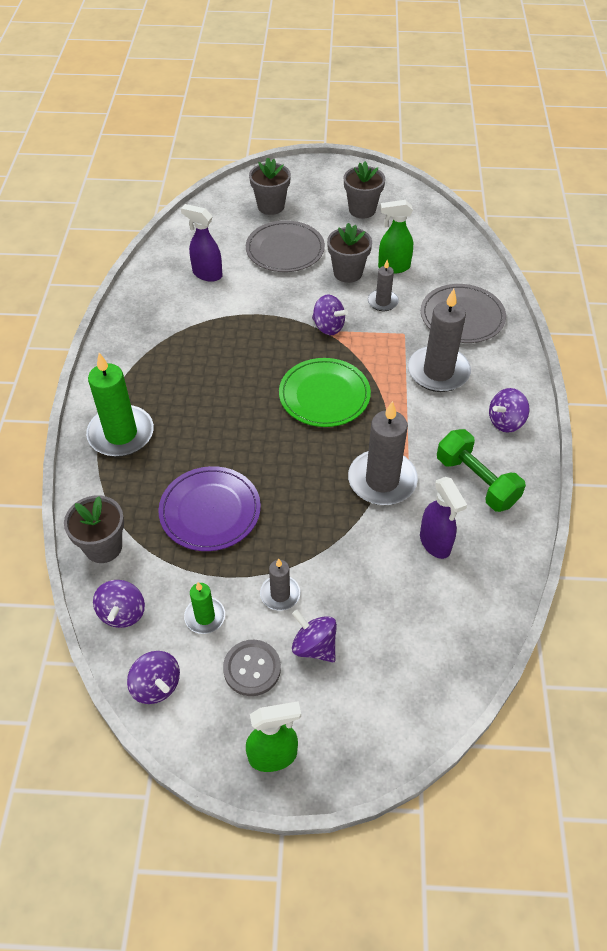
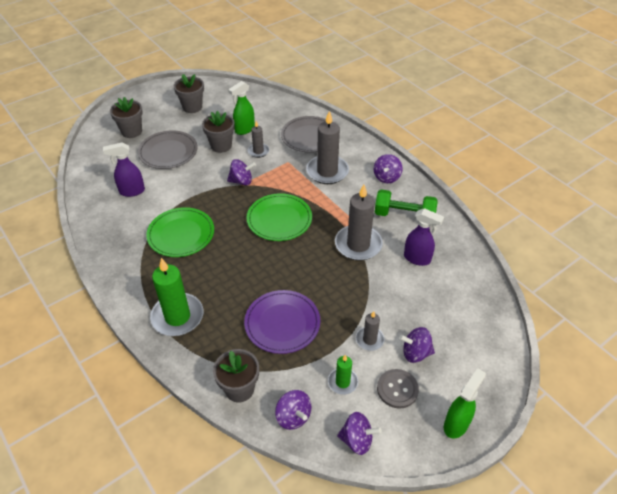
camera: 40 degrees left, 5 degrees down
none -> green plate [146,207,214,257]

